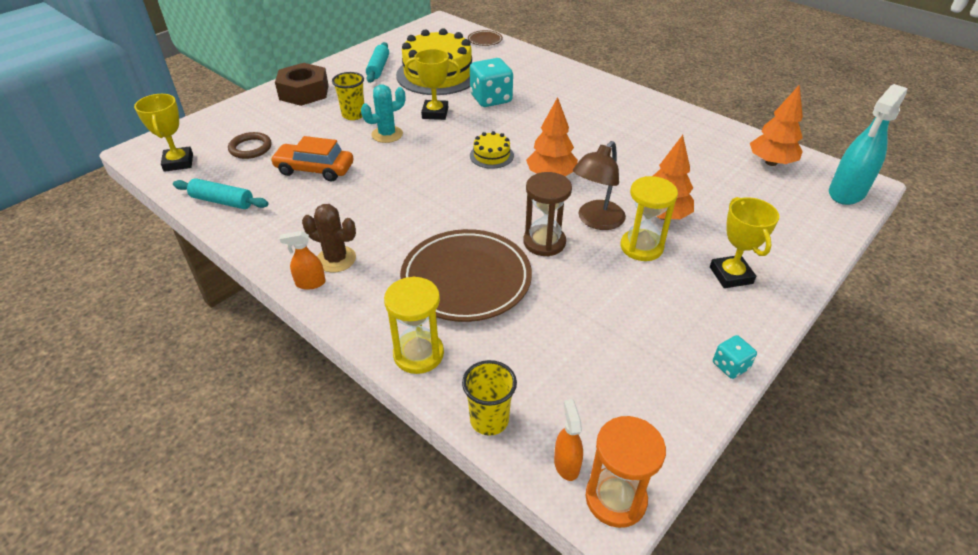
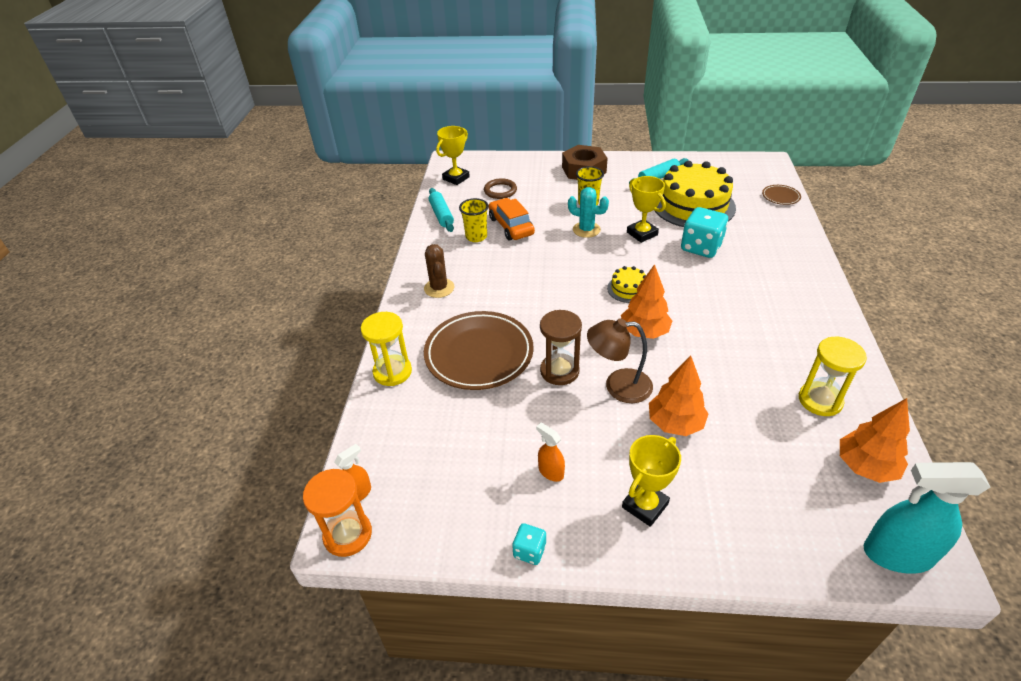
camera: 55 degrees right, 0 degrees up
orange spray bottle [280,231,326,290] -> orange spray bottle moved to [536,423,565,482]
yellow cup [462,360,517,436] -> yellow cup moved to [459,198,489,242]
yellow hourglass [621,176,678,261] -> yellow hourglass moved to [799,337,867,416]

